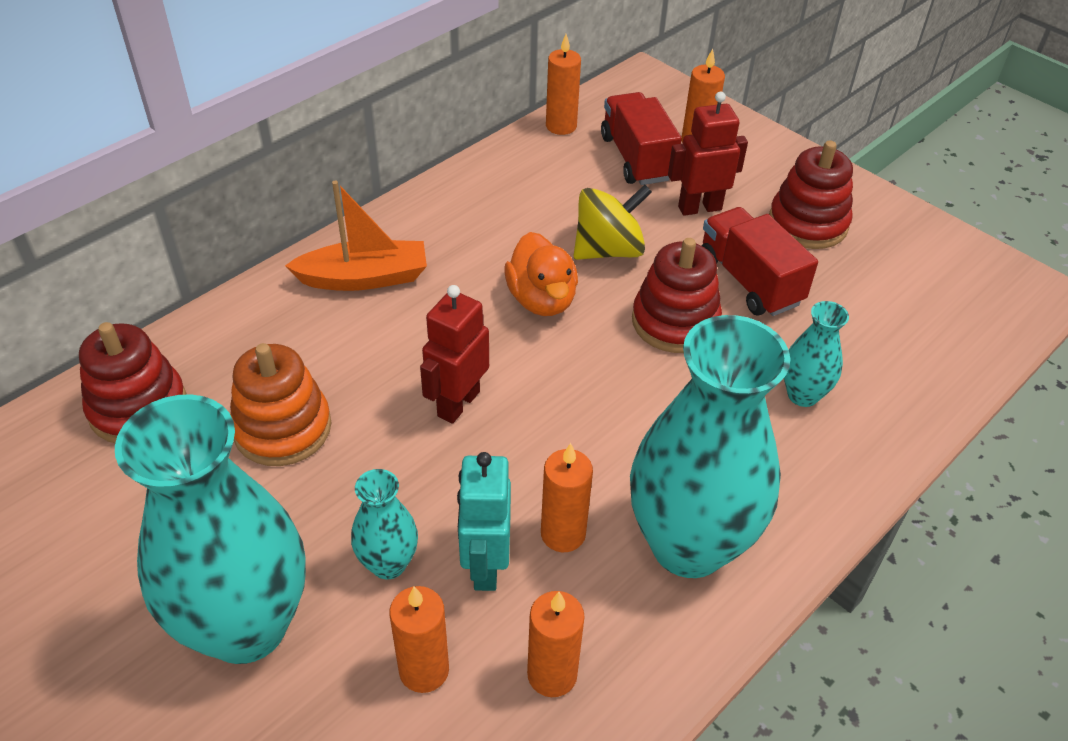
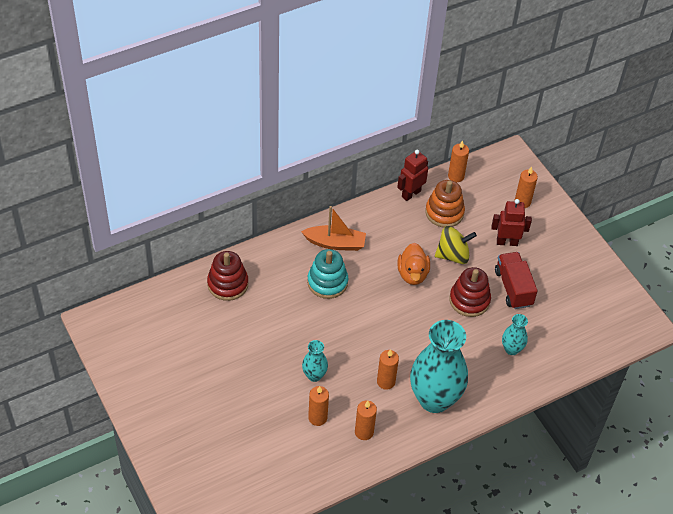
camera: 15 degrees right, 5 degrees up
turquoise vase [115,394,306,664] -> none
orange stacking toy [230,343,331,466] -> orange stacking toy moved to [425,180,465,228]
red robot [420,285,489,424] -> red robot moved to [397,150,428,201]
turquoise robot [457,452,511,591] -> none
red truck [601,92,682,185] -> none
red stacking toy [769,141,853,249] -> none
none -> turquoise stacking toy [307,249,348,299]

